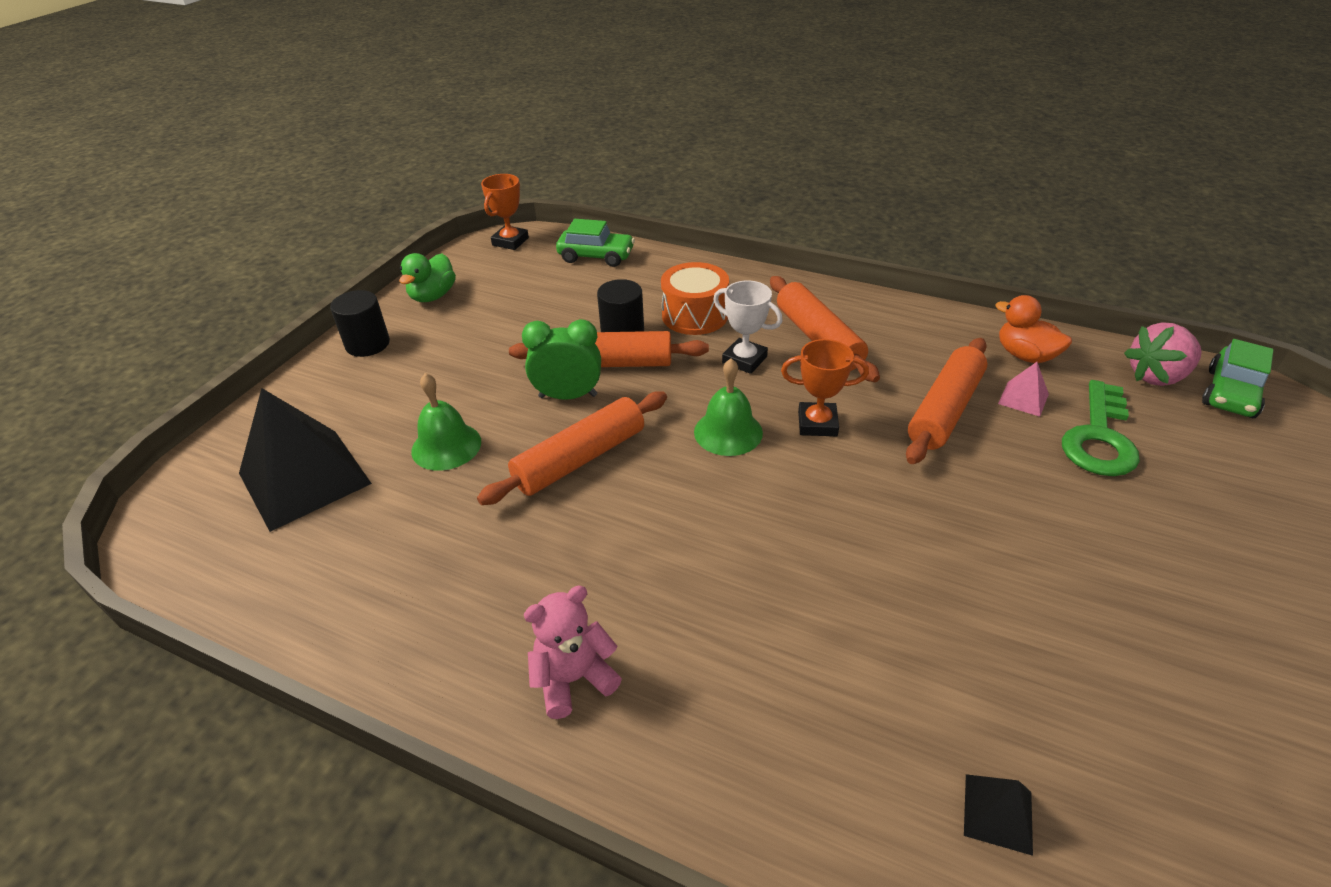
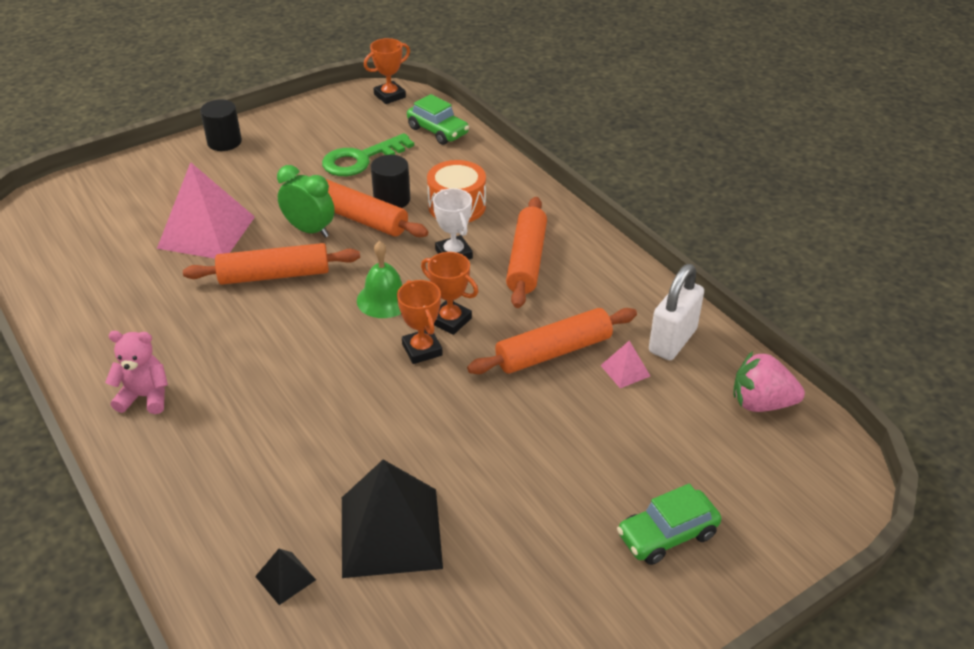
camera: 30 degrees right, 0 degrees up
black pyramid [239,388,372,532] -> black pyramid moved to [342,459,443,578]
green duck [399,253,456,302] -> none
green bell [411,373,481,471] -> pink pyramid [157,162,255,259]
orange duck [995,295,1072,363] -> white padlock [649,264,704,360]
green key [1062,380,1140,476] -> green key moved to [322,133,414,176]
green car [1202,339,1274,418] -> green car moved to [617,484,721,565]
none -> orange trophy [397,280,443,364]

